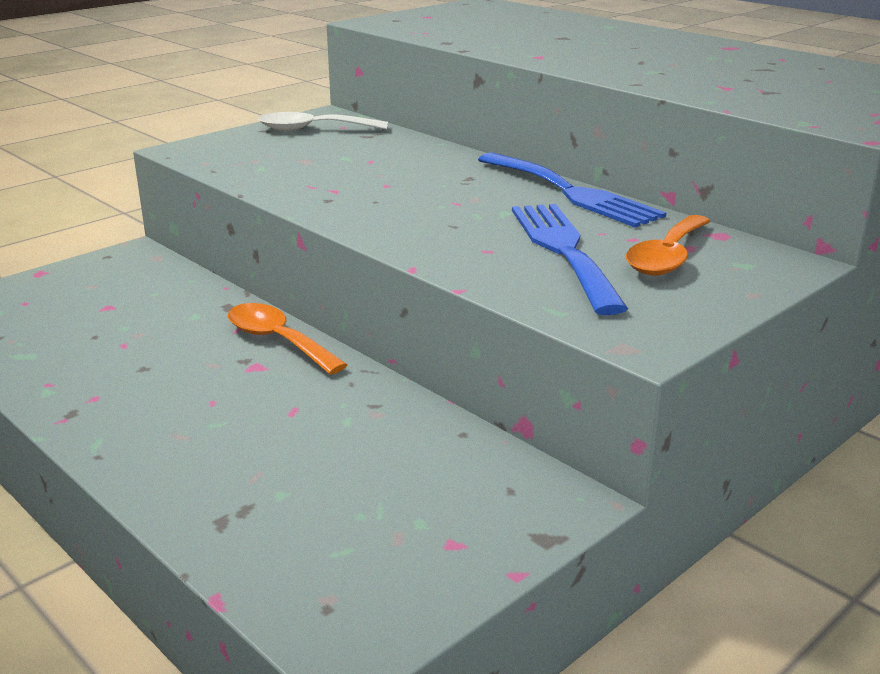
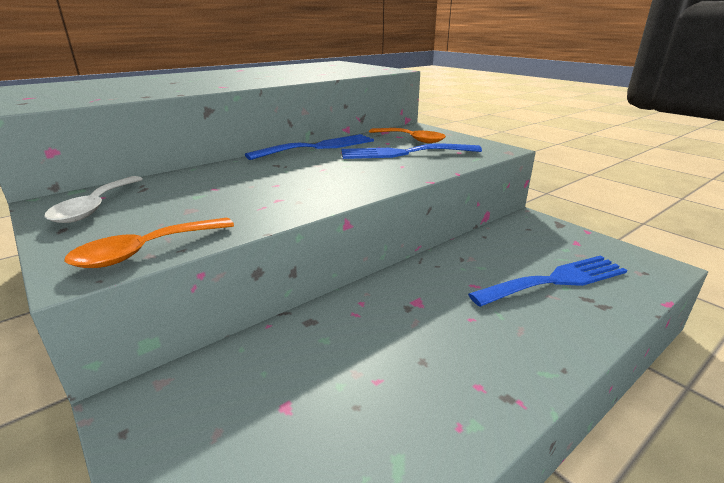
camera: 85 degrees left, 0 degrees up
orange spoon [228,303,347,375] -> orange spoon moved to [64,218,234,268]
none -> blue fork [468,255,627,307]

